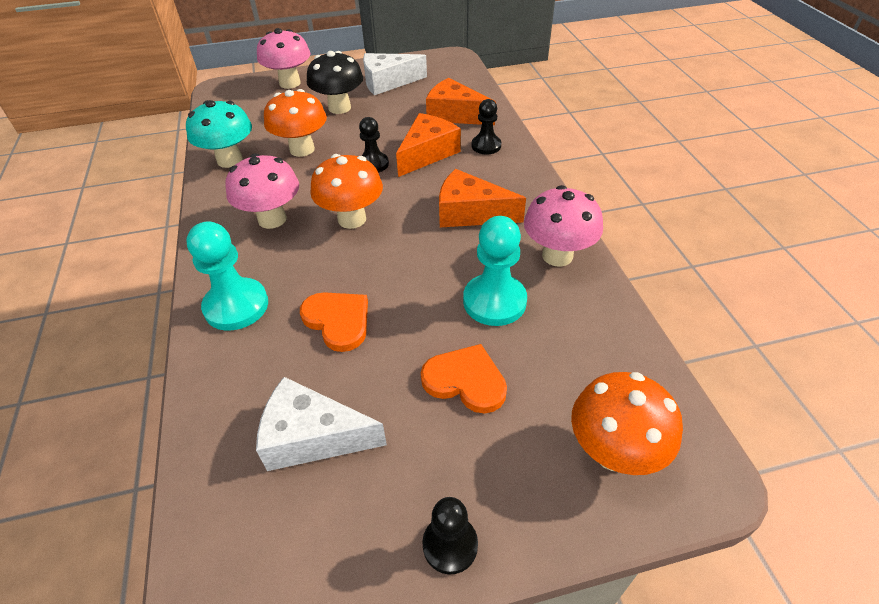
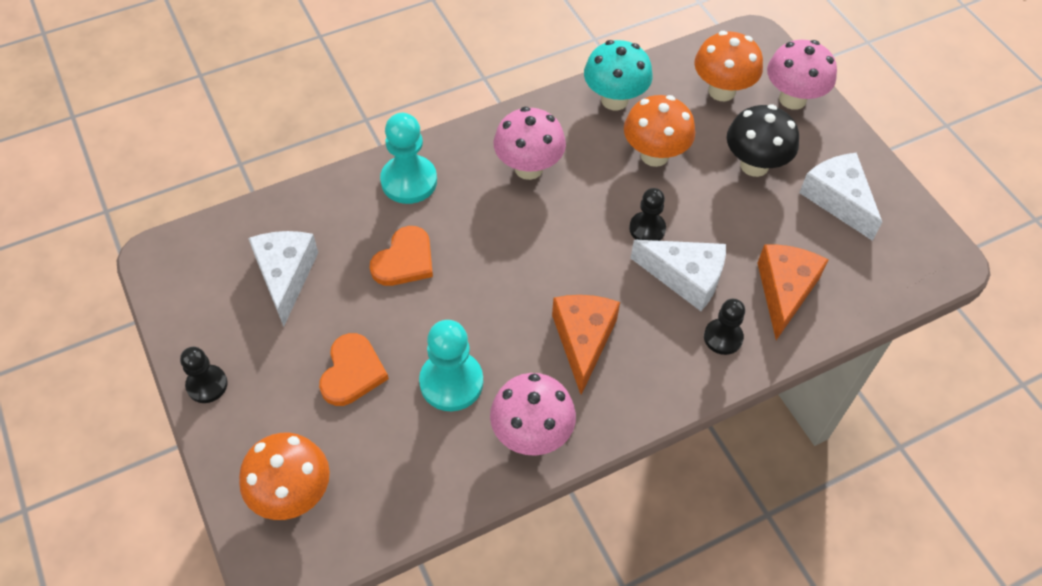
camera: 75 degrees right, 10 degrees up
orange mushroom [310,154,383,229] -> orange mushroom moved to [694,31,763,101]
orange cheese [396,113,461,177] -> white cheese [631,240,726,311]

